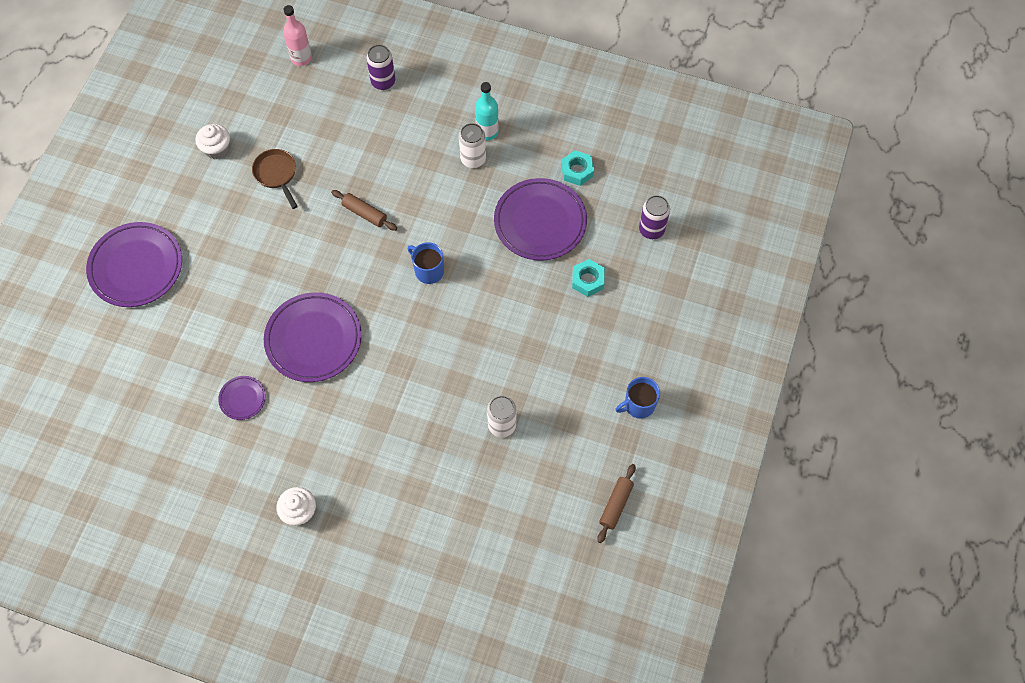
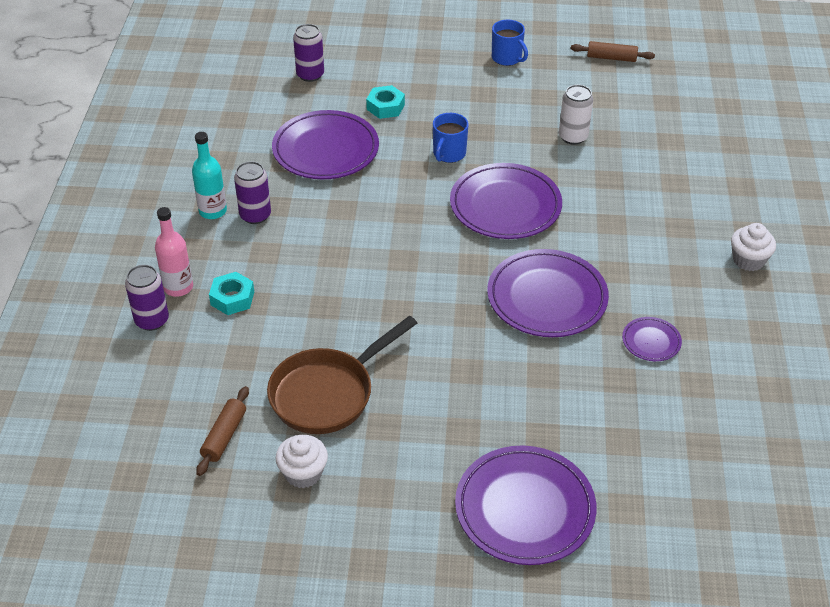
camera: 105 degrees left, 20 degrees down
brown pan [252,149,298,209] -> brown pan [267,316,417,434], size x1.65
pink bottle [283,5,312,66] -> pink bottle moved to [155,207,193,297]
brown rolling pin [331,190,397,231] -> brown rolling pin moved to [196,386,249,476]
blue mug [408,242,444,284] -> blue mug moved to [433,113,469,163]
white can [459,123,486,168] -> purple can [234,161,271,224]
turquoise nut [561,150,594,186] -> turquoise nut moved to [209,272,254,315]
none -> purple plate [450,163,562,239]

